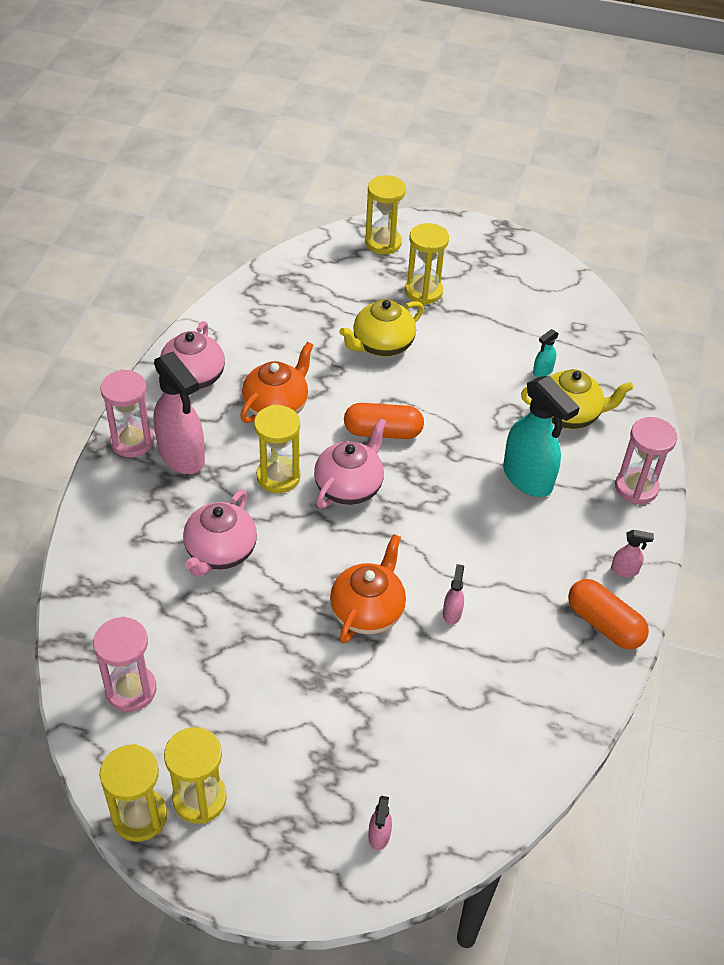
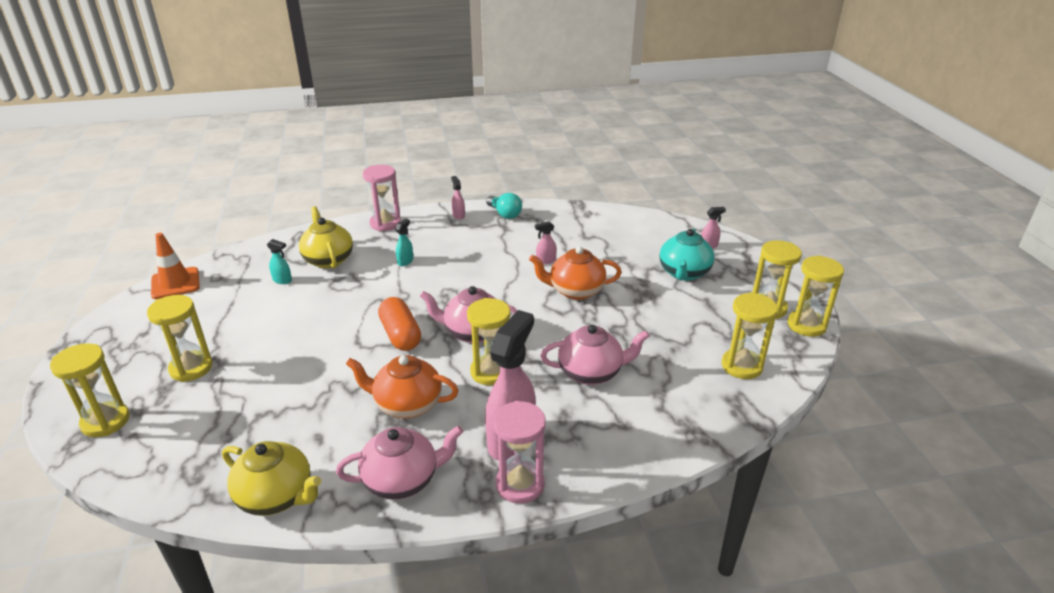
camera: 115 degrees left, 15 degrees down
pink hourglass [93,616,156,712] -> yellow hourglass [722,292,778,379]
yellow teapot [339,299,424,357] -> yellow teapot moved to [222,441,322,516]
turquoise spray bottle [503,376,580,497] -> turquoise spray bottle [395,219,413,266], size x0.43
orange capsule [568,579,649,649] -> turquoise light bulb [486,193,522,219]
none -> orange traffic cone [151,233,200,299]
none -> turquoise teapot [660,228,714,281]

